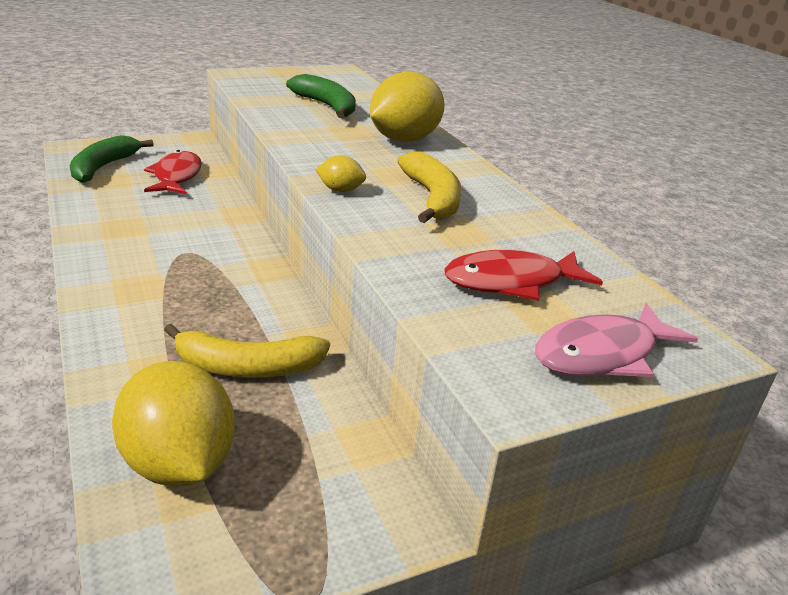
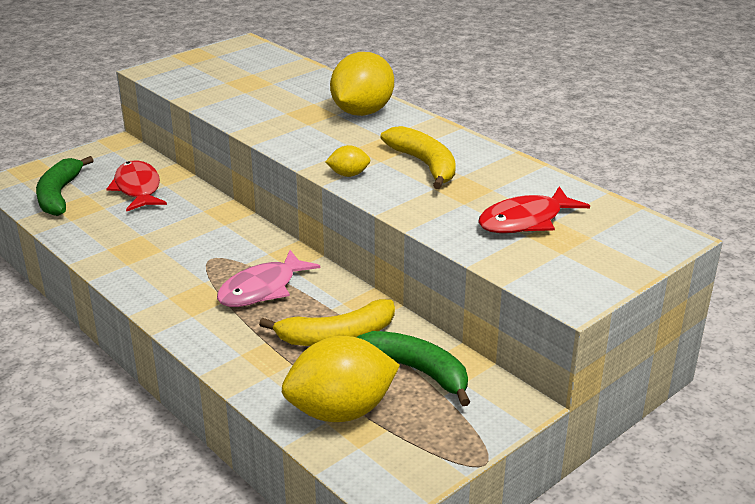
camera: 15 degrees left, 0 degrees up
yellow lemon [112,361,235,486] -> yellow lemon turned 60 degrees counterclockwise [282,336,400,422]
green banana [286,74,356,118] -> green banana moved to [357,331,470,406]
pink fish [535,303,698,377] -> pink fish moved to [217,250,320,307]

